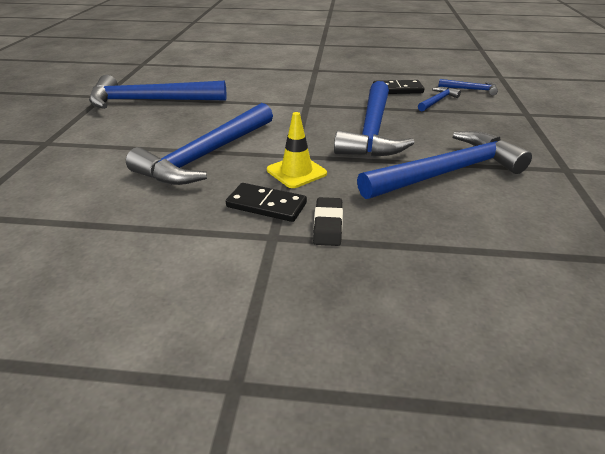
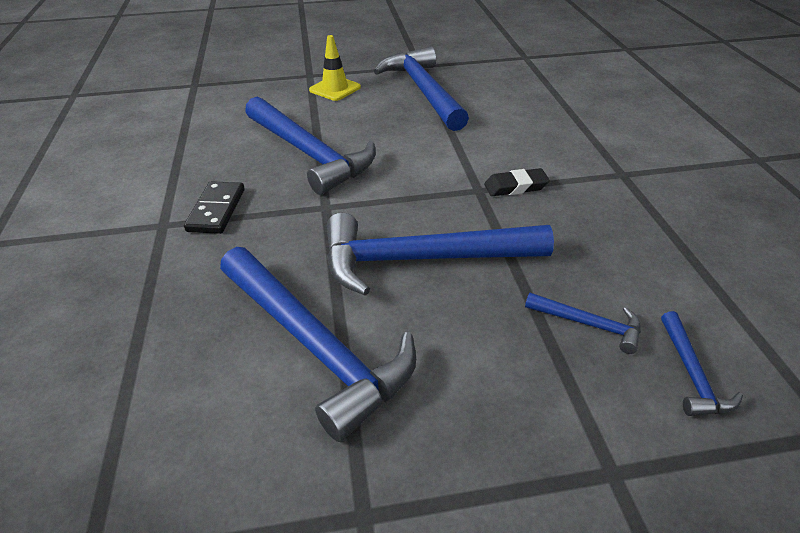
camera: 75 degrees right, 5 degrees up
blue hammer [126,103,273,185] -> blue hammer turned 150 degrees counterclockwise [245,97,376,195]
yellow traffic cone [267,112,327,188] -> yellow traffic cone moved to [309,35,361,101]
black eraser [313,197,343,246] -> black eraser moved to [484,168,550,196]
black domino [373,80,424,94] -> none

